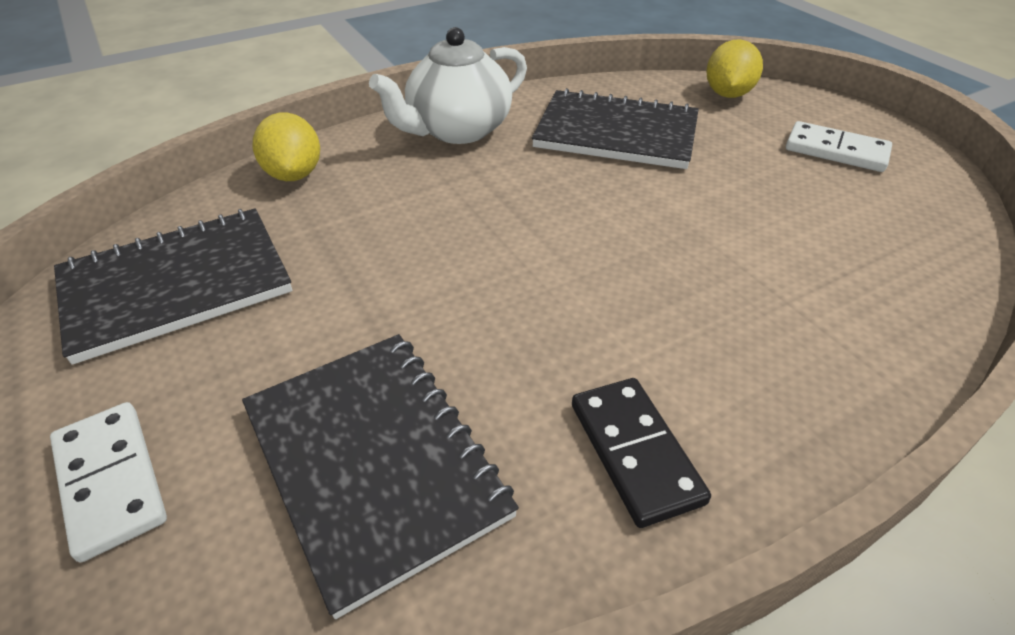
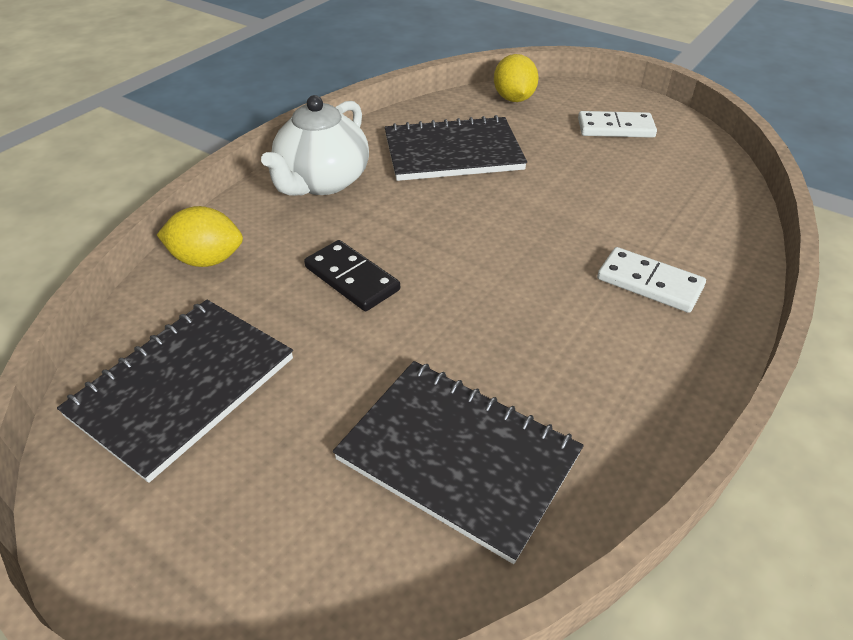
camera: 25 degrees left, 0 degrees up
white domino [50,402,167,562] -> white domino moved to [597,247,706,313]
yellow lemon [253,113,320,181] -> yellow lemon turned 45 degrees counterclockwise [157,206,243,267]
black domino [572,378,711,528] -> black domino moved to [304,240,400,311]

